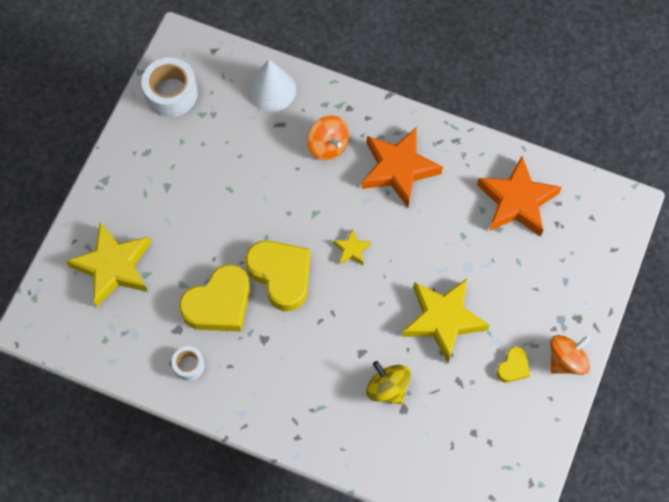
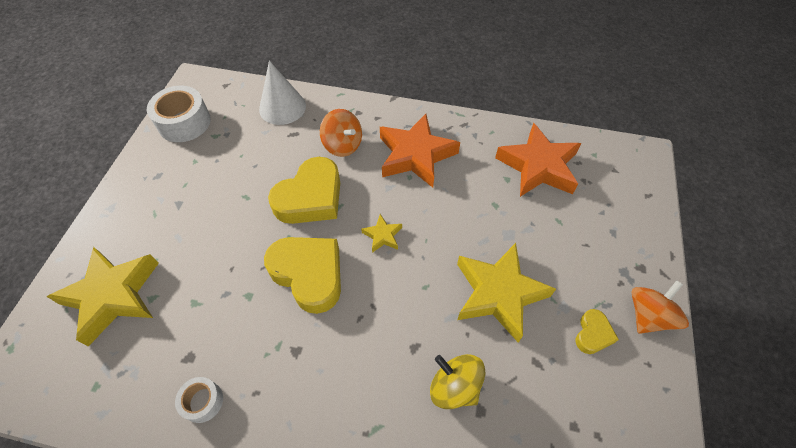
camera: 10 degrees left, 10 degrees down
yellow heart [179,264,250,332] -> yellow heart moved to [268,157,340,224]

